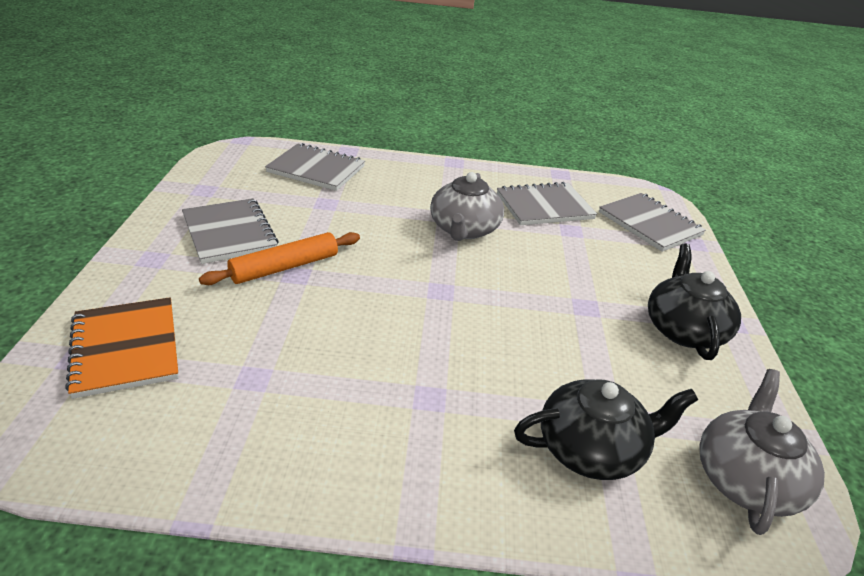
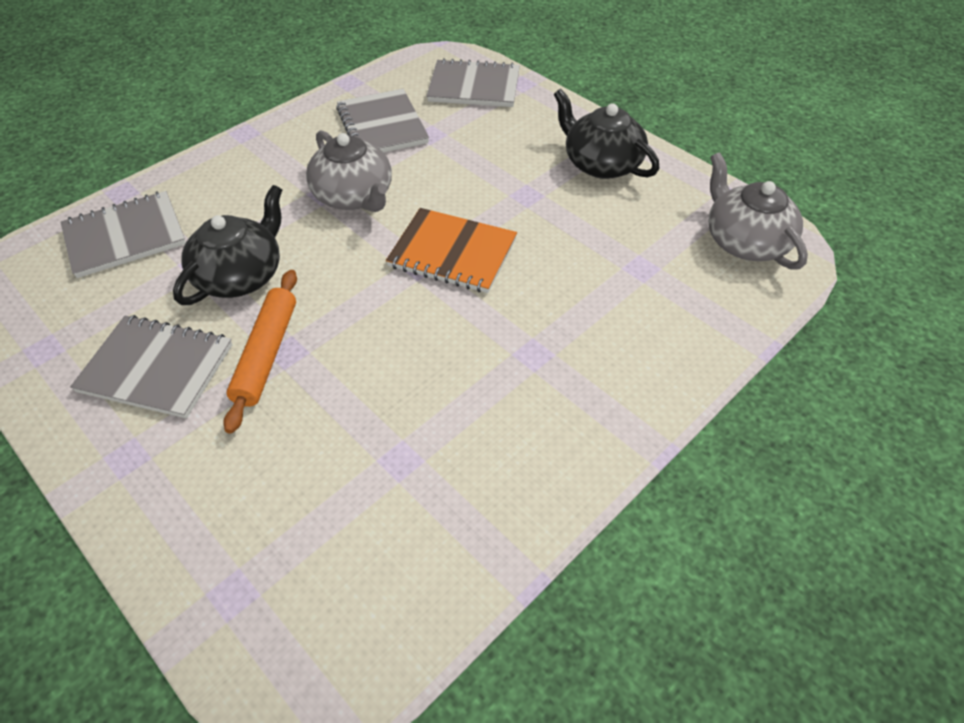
camera: 45 degrees left, 15 degrees up
orange notebook [65,297,179,399] -> orange notebook moved to [386,208,517,293]
grey notebook [497,182,597,225] -> grey notebook turned 45 degrees counterclockwise [336,89,429,152]
black teapot [514,379,698,480] -> black teapot moved to [173,185,282,305]

